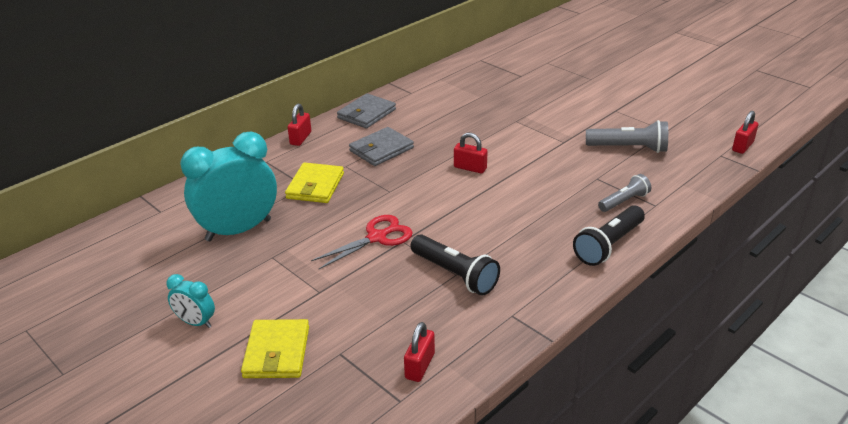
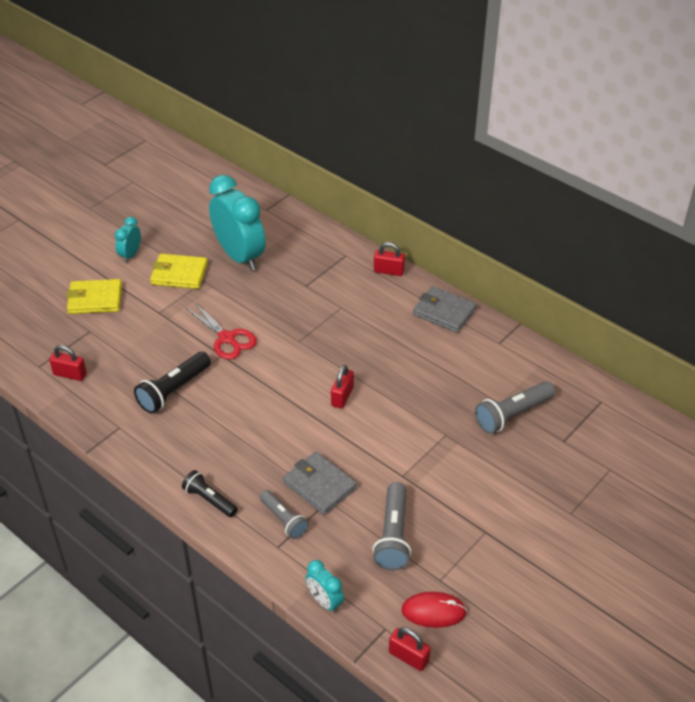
camera: 85 degrees right, 10 degrees up
yellow wallet [285,162,344,203] -> yellow wallet moved to [150,254,208,289]
grey wallet [349,127,414,166] -> grey wallet moved to [283,452,357,515]
black flashlight [573,205,645,266] -> black flashlight [182,470,238,517], size x0.66
none -> turquoise clock [306,560,344,613]
none -> red mouse [401,592,467,628]
none -> grey flashlight [475,381,555,434]

